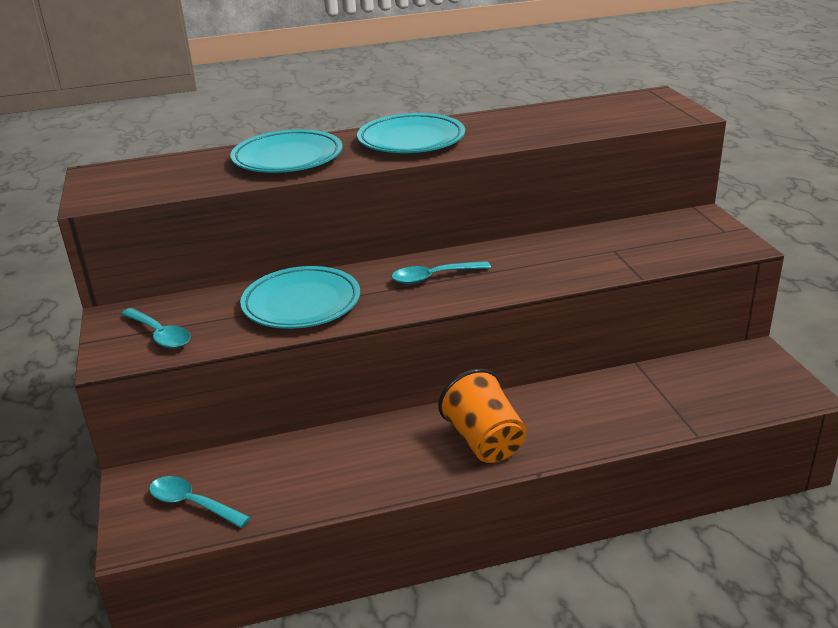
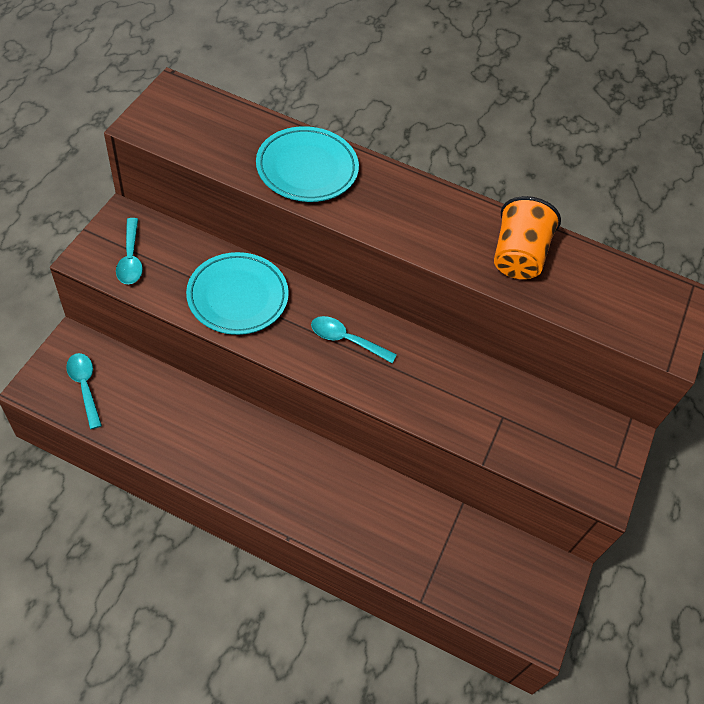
camera: 30 degrees right, 25 degrees up
turquoise plate [357,113,465,153] -> none
orange cup [438,369,526,463] -> orange cup moved to [494,196,561,279]

